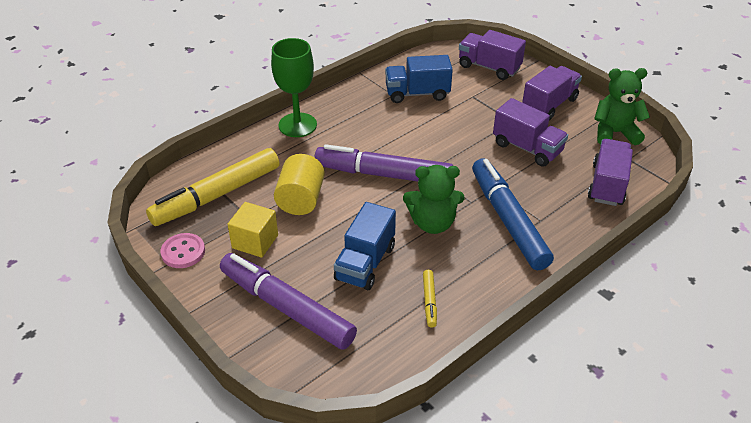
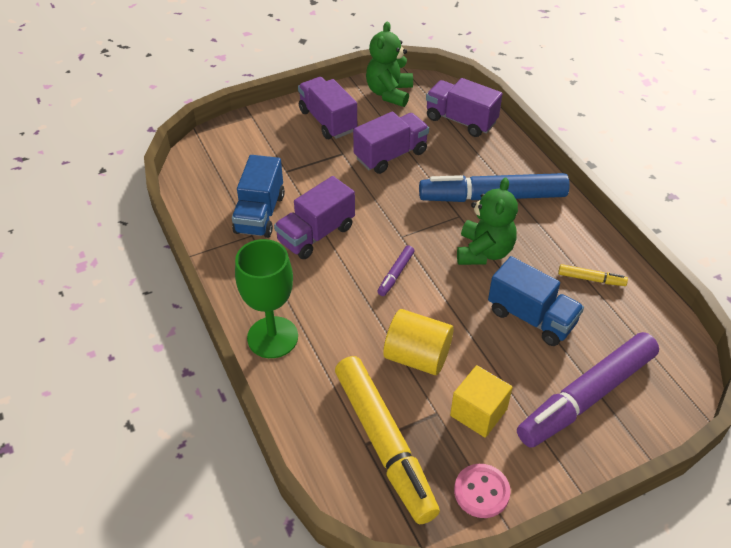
camera: 75 degrees left, 5 degrees up
purple marker [314,144,453,181] -> purple marker [377,245,414,296], size x0.42
purple truck [459,30,526,80] -> purple truck moved to [274,176,355,259]

